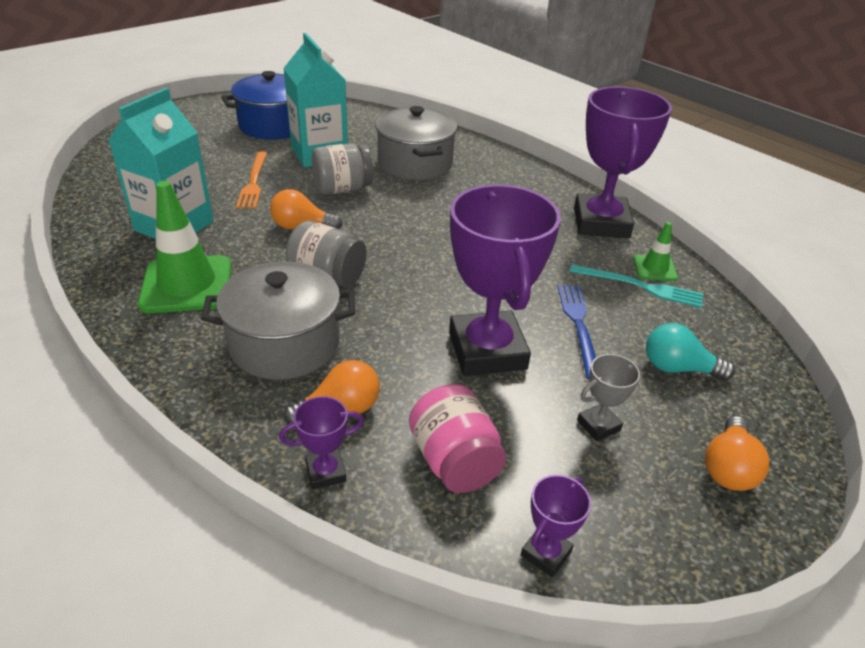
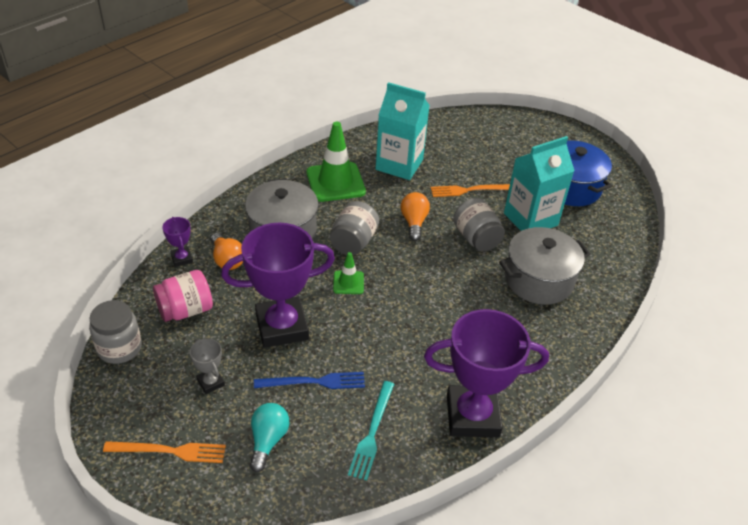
camera: 85 degrees right, 5 degrees up
purple trophy [521,475,591,577] -> grey jar [89,300,142,364]
green traffic cone [633,222,678,281] -> green traffic cone moved to [333,252,364,294]
orange light bulb [705,416,769,491] -> orange fork [103,441,226,463]

